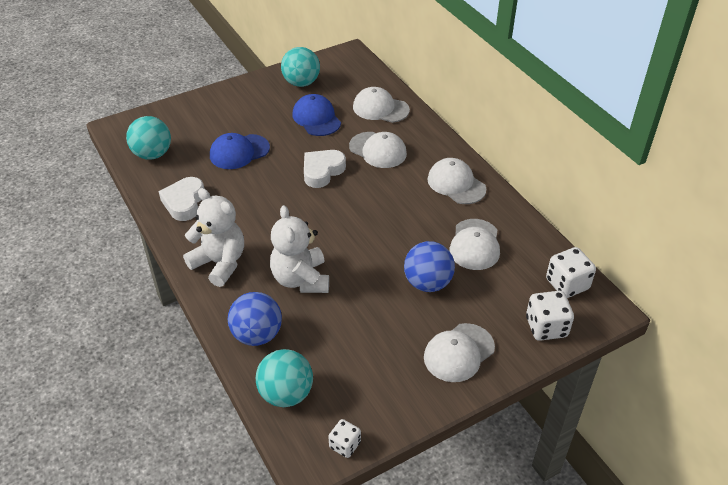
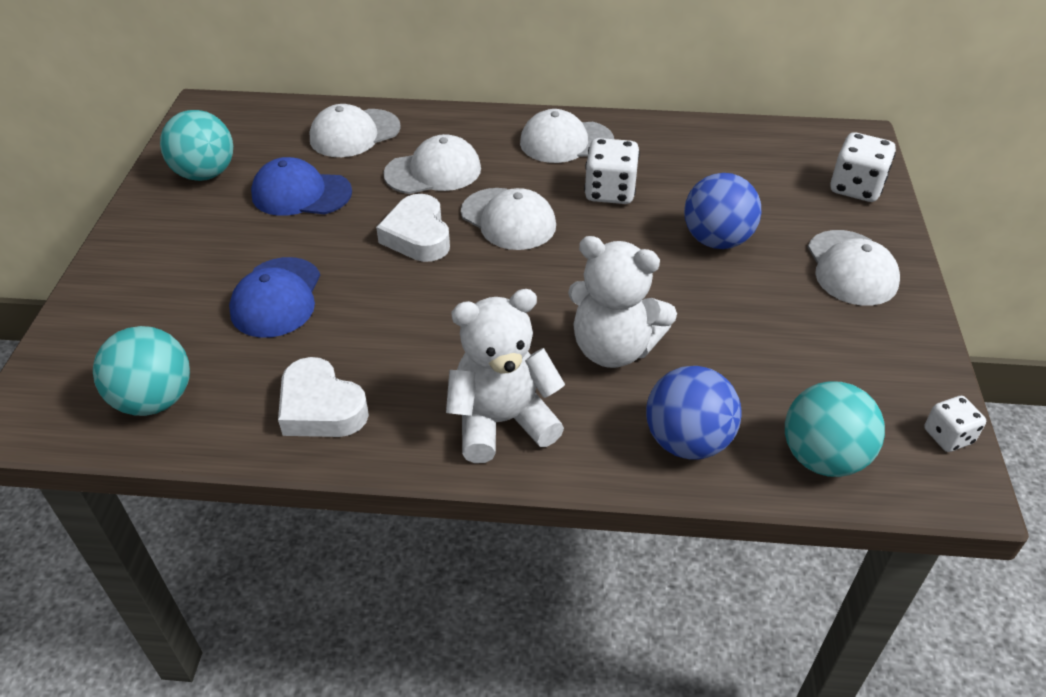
camera: 55 degrees left, 0 degrees up
white cap [449,219,500,270] -> white cap moved to [461,188,556,250]
white dice [546,247,596,298] -> white dice moved to [584,138,640,204]

